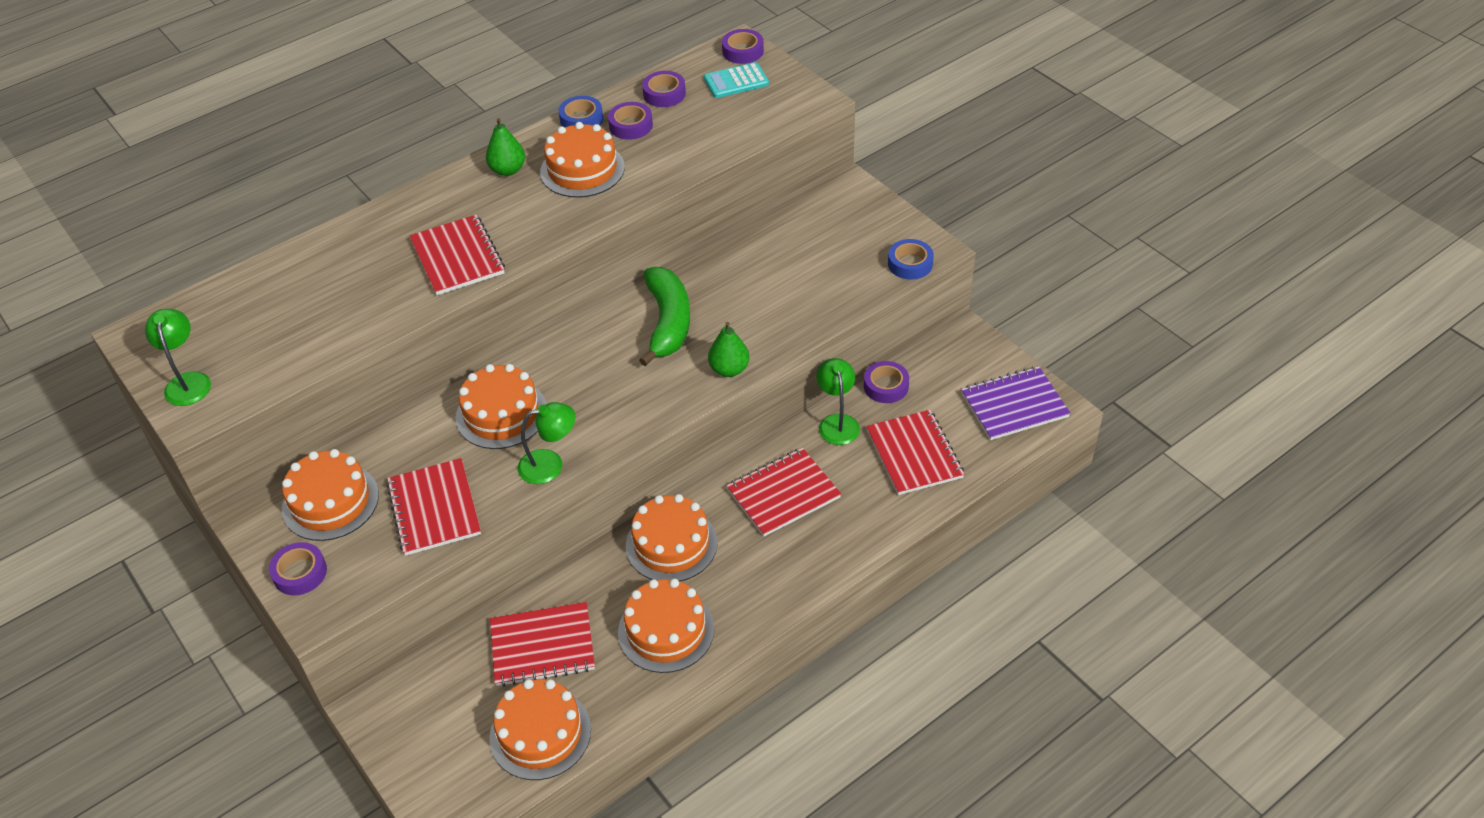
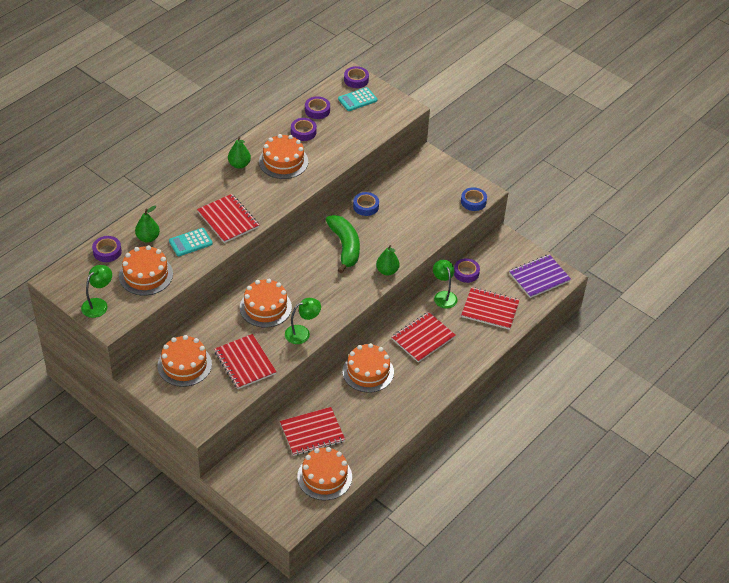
camera: 15 degrees left, 0 degrees up
green lamp [145,309,211,406] -> green lamp turned 60 degrees clockwise [81,265,112,318]
purple tape [269,542,327,595] -> purple tape moved to [92,236,122,262]
blue tape [558,96,603,127] -> blue tape moved to [353,192,379,216]
orange cake [618,579,714,673] -> orange cake moved to [119,245,173,295]
red notebook [866,410,964,495] -> red notebook turned 45 degrees counterclockwise [461,287,519,330]
none -> green pear [135,206,160,243]
none -> turquoise calculator [169,228,213,256]

